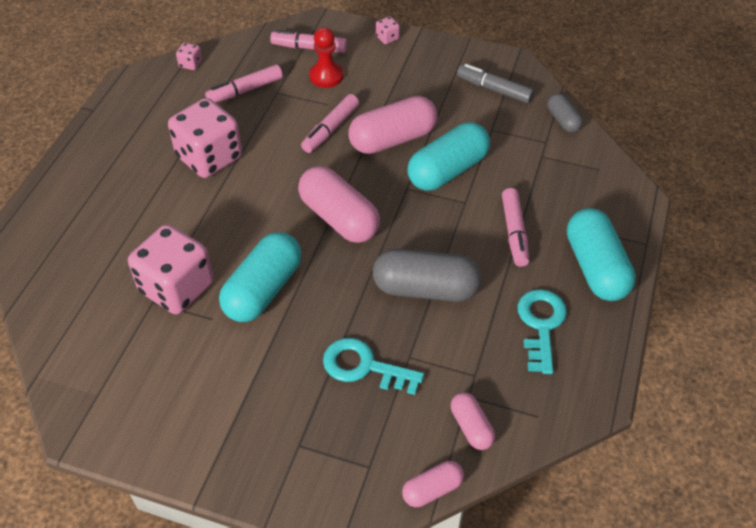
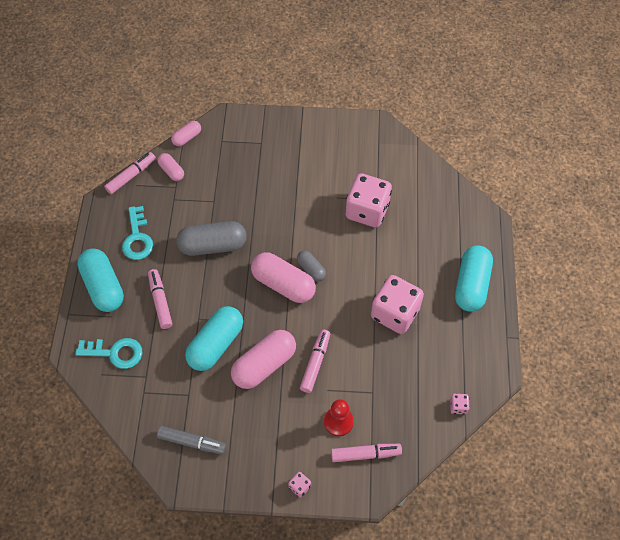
camera: 165 degrees right, 10 degrees up
pink marker [205,64,283,103] -> pink marker moved to [104,152,156,194]
turquoise capsule [219,232,302,322] -> turquoise capsule moved to [455,245,493,312]
turquoise key [323,338,424,395] -> turquoise key moved to [75,338,143,369]
grey capsule [547,94,583,133] -> grey capsule moved to [297,251,326,281]

